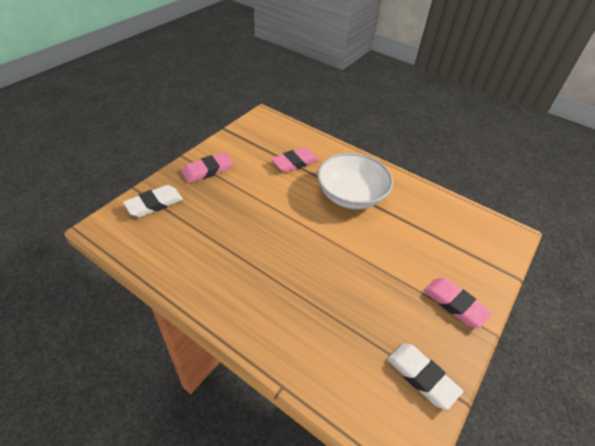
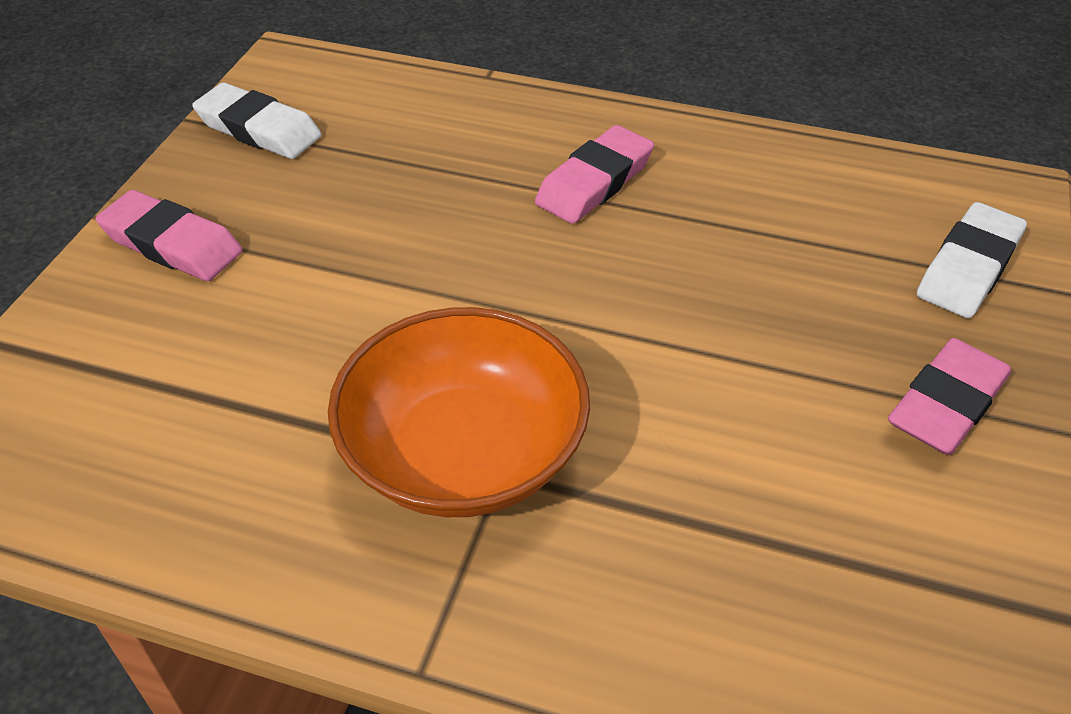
camera: 165 degrees right, 0 degrees up
pink eraser [271,147,319,173] -> pink eraser moved to [535,125,654,224]
white bowl [317,153,393,209] -> orange bowl [328,307,590,517]

